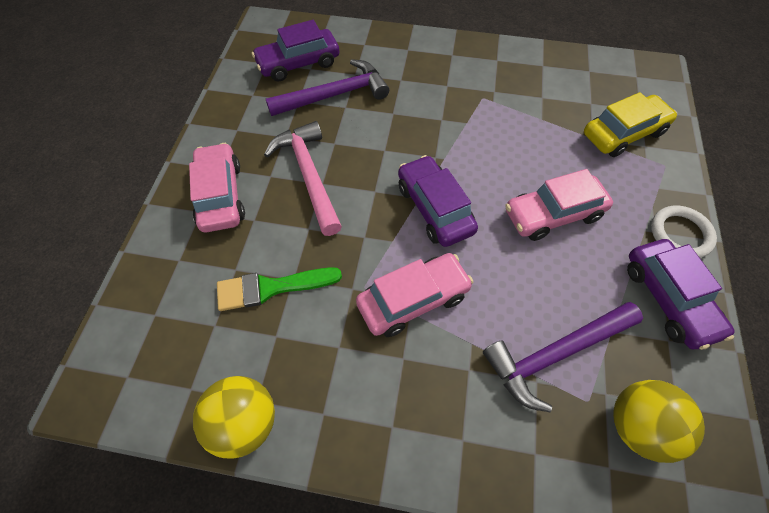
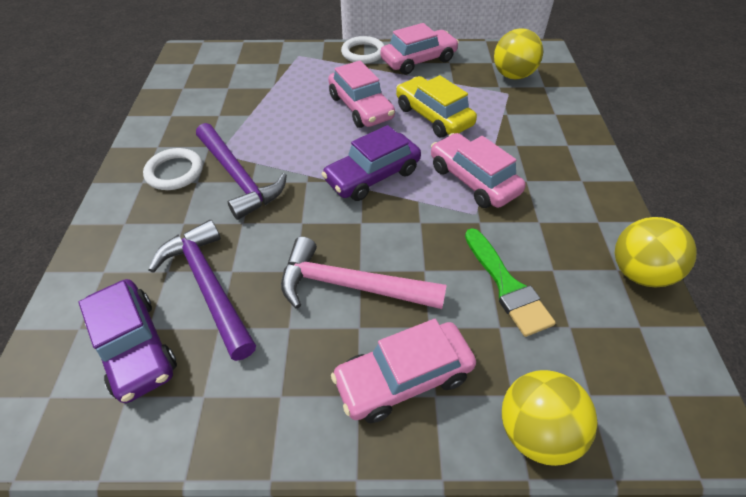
camera: 100 degrees left, 10 degrees down
pink hammer [264,121,342,236] -> pink hammer turned 45 degrees clockwise [281,237,446,309]
purple hammer [483,302,643,412] -> purple hammer moved to [196,123,287,220]
yellow car [584,92,677,157] -> yellow car moved to [396,75,477,138]
purple car [627,239,734,350] -> pink car [380,23,459,75]
none -> white ring [143,148,203,190]
none -> yellow ball [502,370,598,466]

